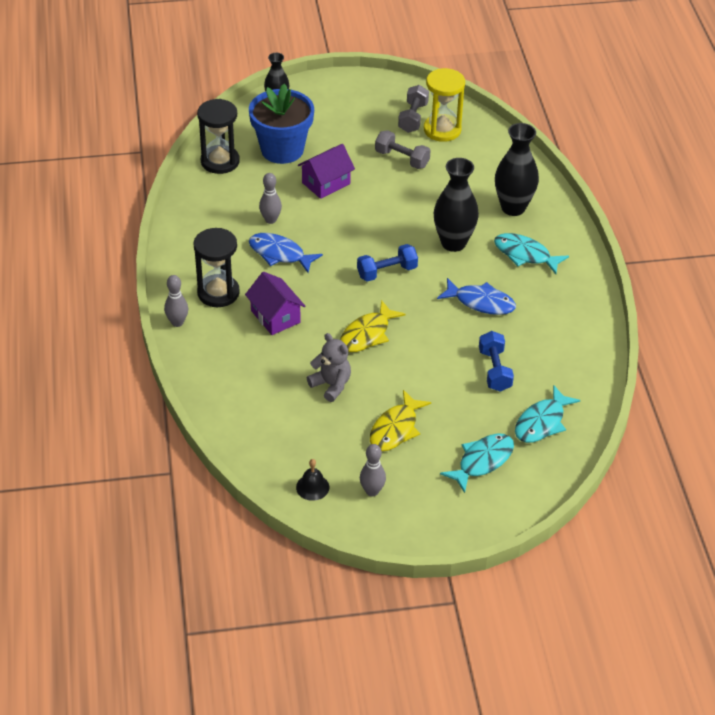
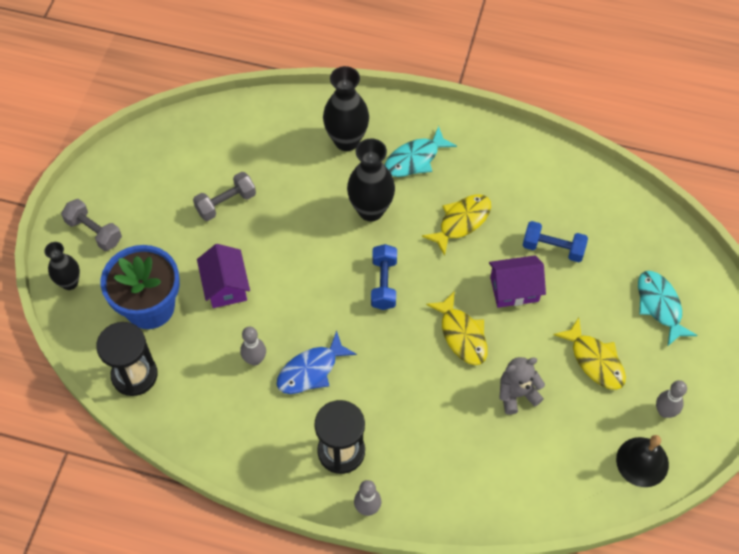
camera: 65 degrees left, 15 degrees up
purple house [245,272,305,335] -> purple house moved to [489,255,546,308]
black bell [296,459,329,501] -> black bell [616,435,669,487], size x1.54
grey dumbbell [398,85,429,133] -> grey dumbbell moved to [61,199,122,251]
yellow hourglass [424,68,465,142] -> none
blue fish [437,278,516,315] -> yellow fish [422,194,491,256]
turquoise fish [515,385,580,443] -> none

